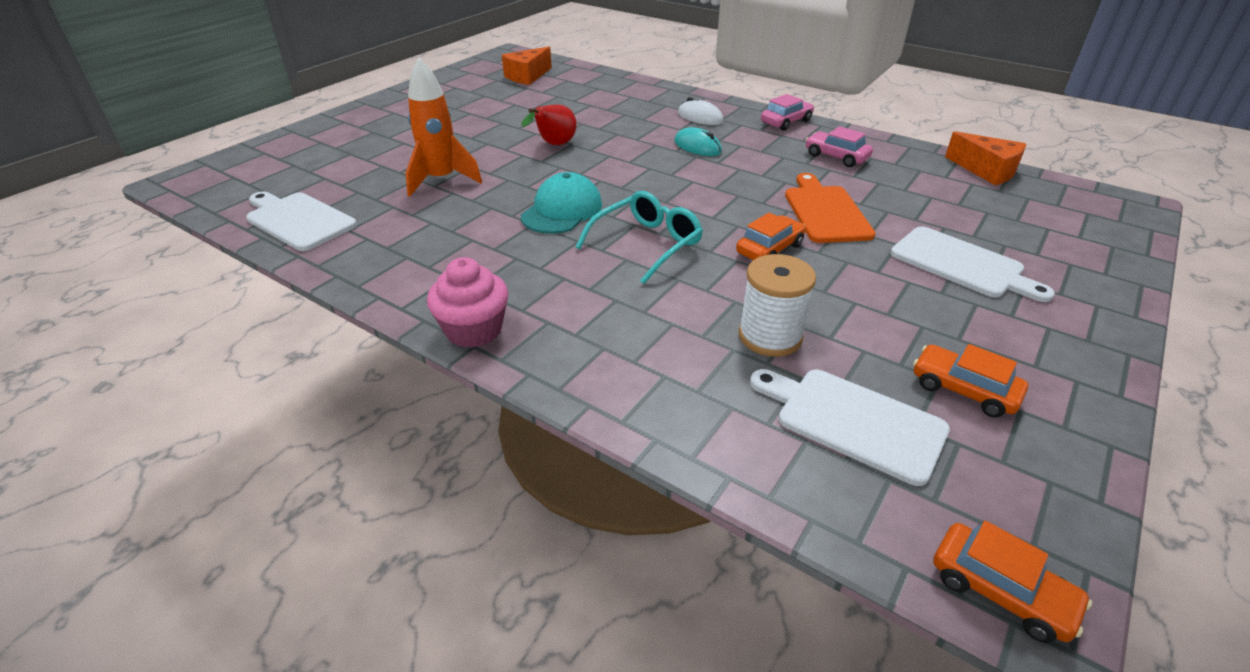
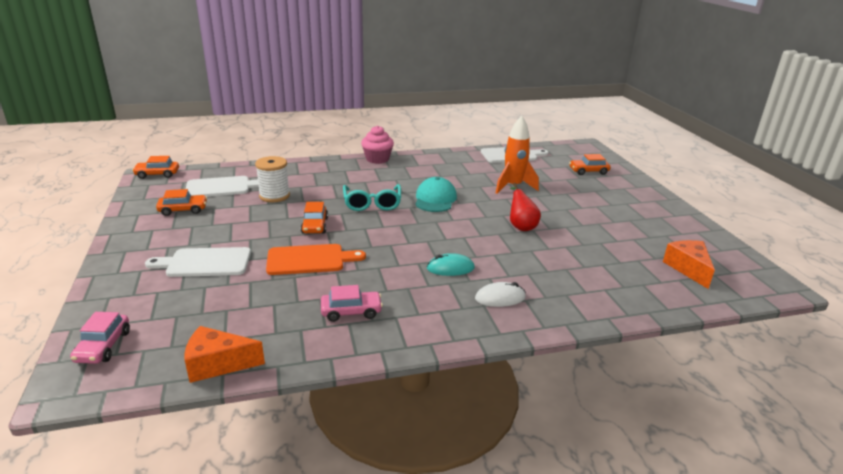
camera: 130 degrees right, 10 degrees down
turquoise cap [521,172,602,234] -> turquoise cap turned 150 degrees counterclockwise [415,177,457,212]
pink car [761,94,814,131] -> pink car moved to [70,312,130,364]
orange cutting board [785,173,875,243] -> orange cutting board turned 45 degrees counterclockwise [266,244,366,275]
none -> orange car [569,154,611,175]

